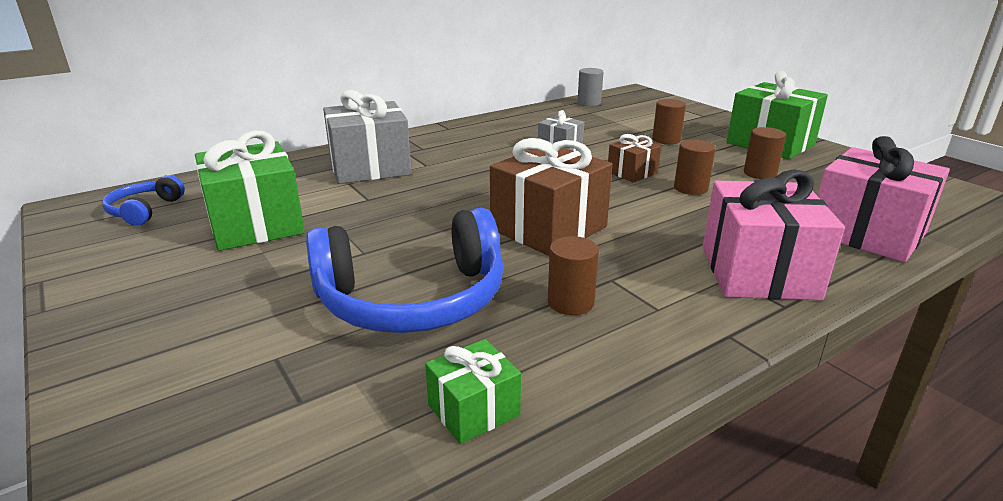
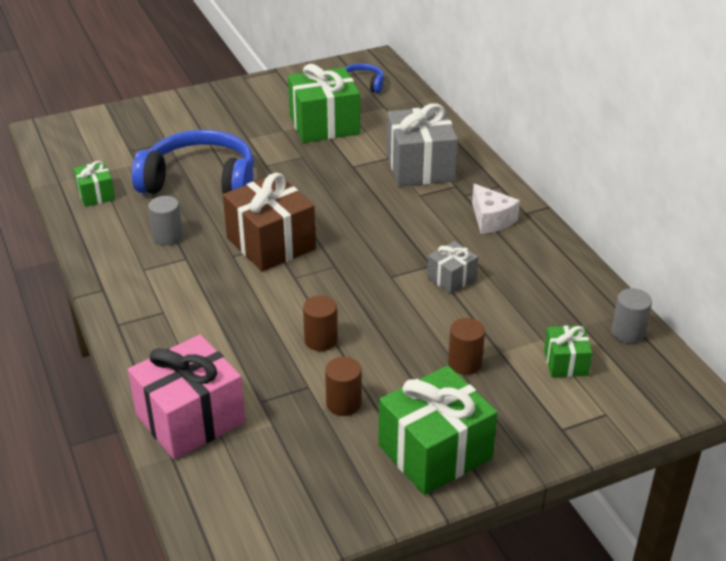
camera: 100 degrees right, 10 degrees up
blue headphones [306,208,504,333] -> blue headphones turned 105 degrees clockwise [132,130,254,194]
brown cylinder [548,236,599,315] -> grey cylinder [148,196,183,246]
brown gift [608,134,661,182] -> none
pink gift [702,169,845,300] -> none
none -> white cheese [472,184,520,234]
none -> green gift [544,326,592,377]

